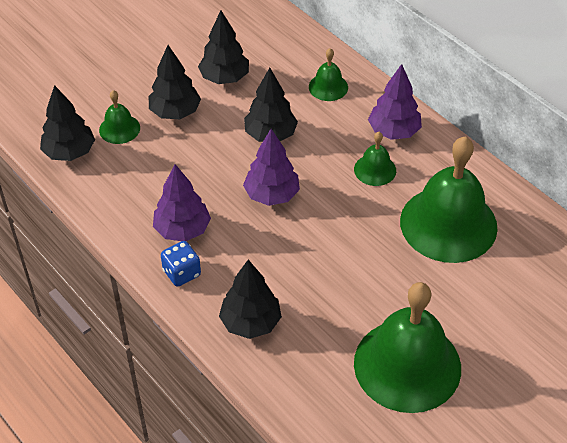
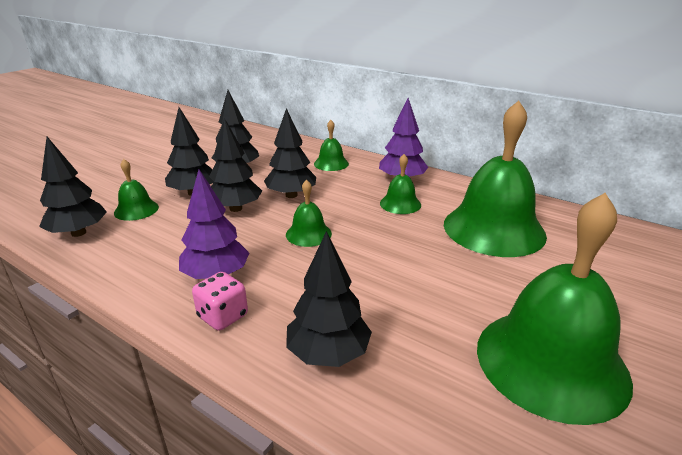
camera: 15 degrees left, 20 degrees down
blue dice [161,241,201,287] -> pink dice [192,272,248,331]
purple tree [243,129,300,206] -> green bell [286,180,332,247]
none -> black tree [209,118,262,212]

